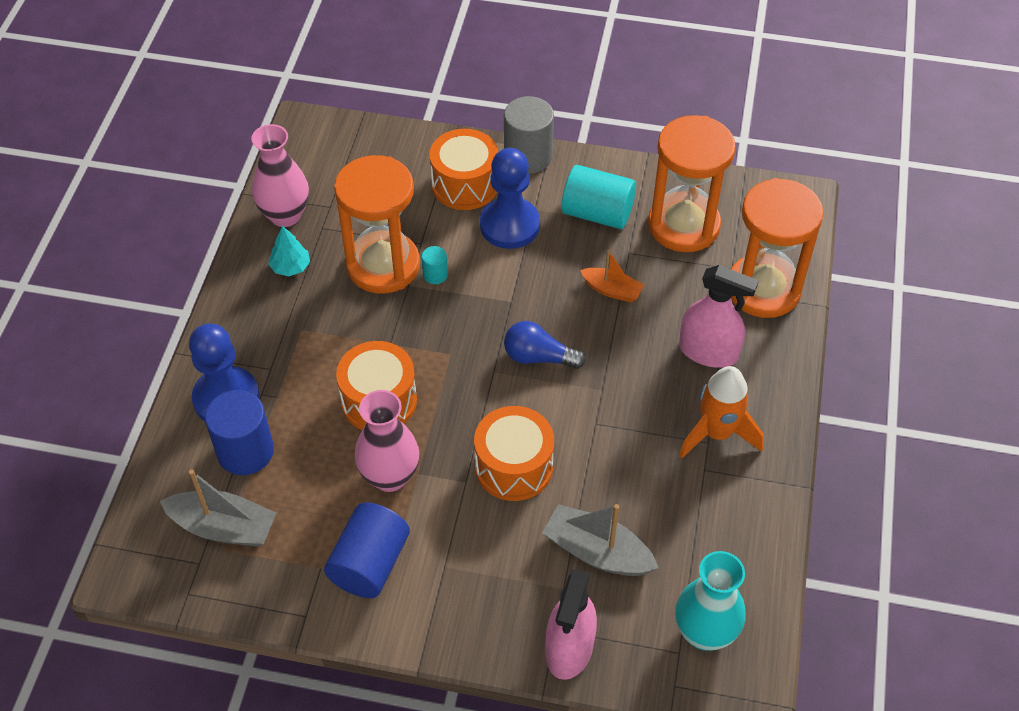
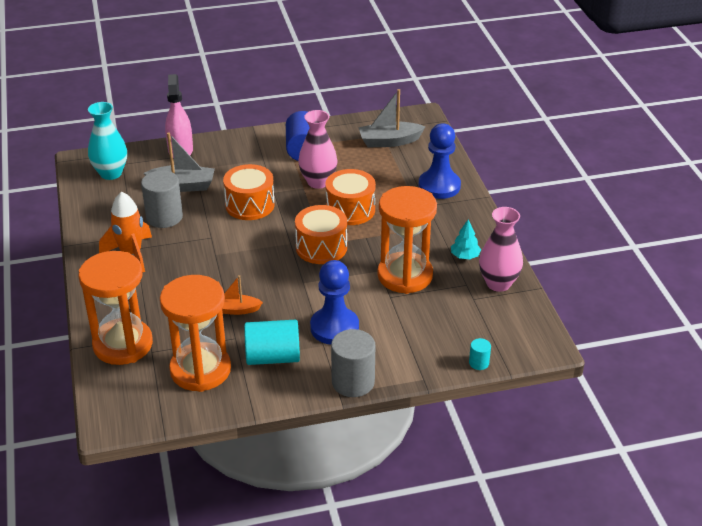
camera: 155 degrees right, 15 degrees down
blue cylinder [205,390,274,475] -> none
turquoise cylinder [422,246,448,284] -> turquoise cylinder moved to [469,338,491,370]
orange drum [429,129,498,210] -> orange drum moved to [295,205,347,264]
blue light bulb [504,321,586,369] -> none
pink spray bottle [679,265,759,368] -> none
none -> grey cylinder [141,170,183,228]

